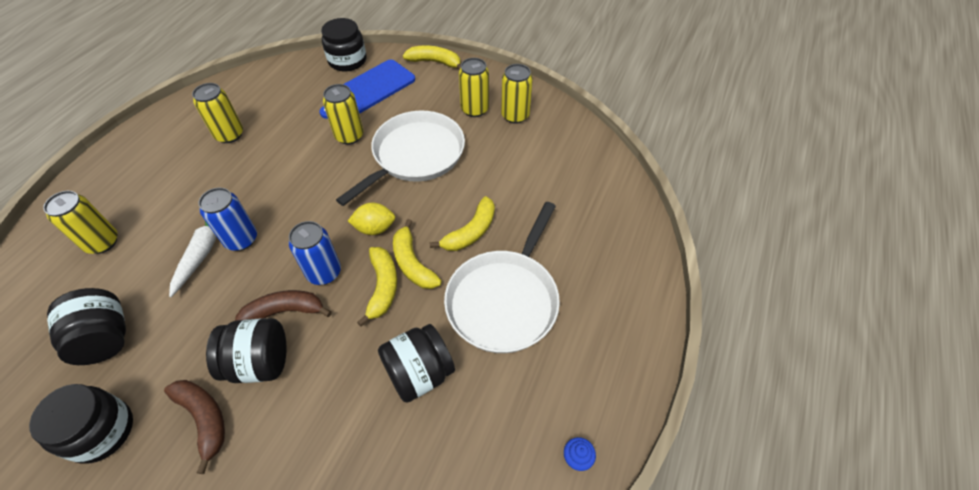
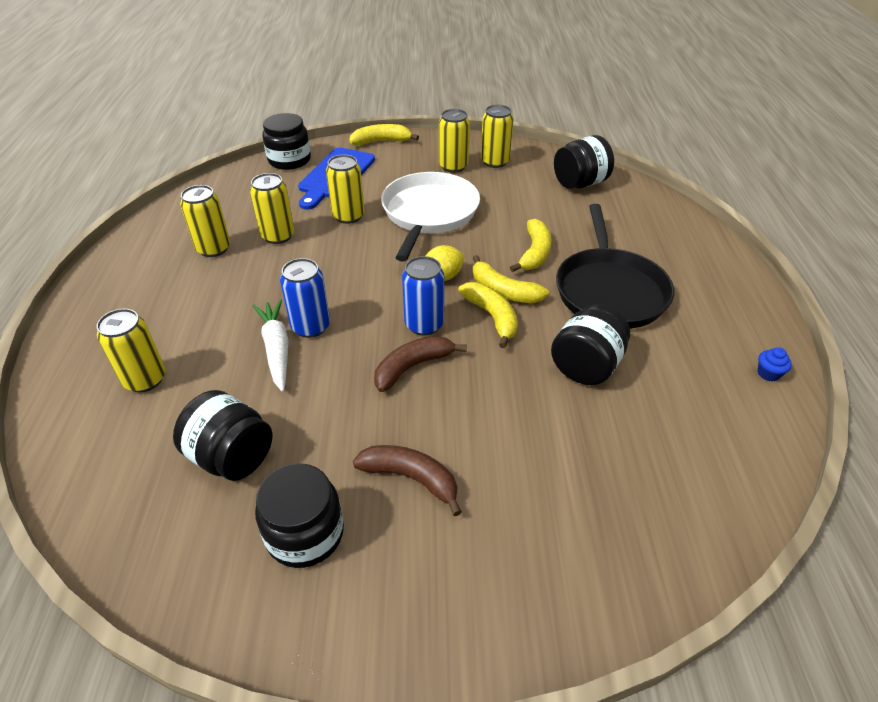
camera: 25 degrees left, 10 degrees down
black jar [206,318,286,383] -> black jar moved to [554,135,614,189]
white pan [444,202,560,353] -> black pan [556,204,674,329]
none -> yellow can [250,173,294,244]

